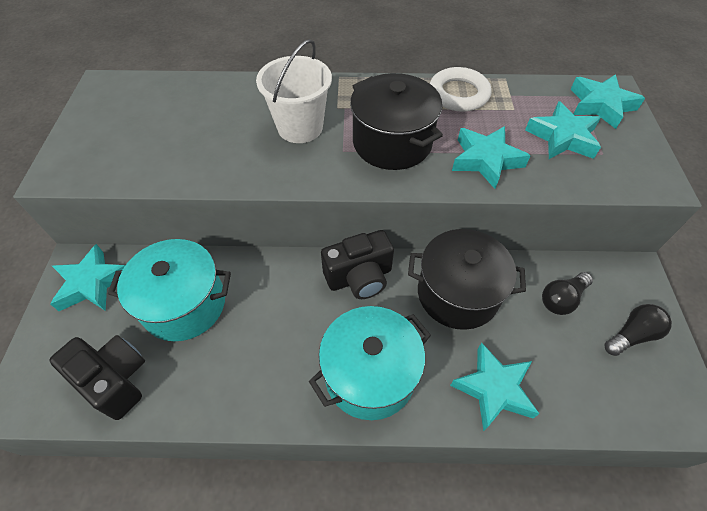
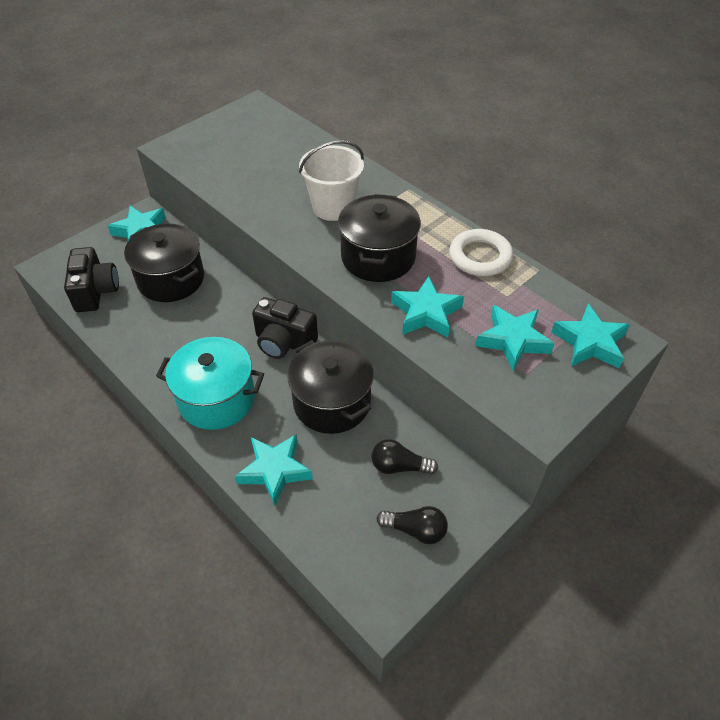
camera: 45 degrees right, 5 degrees down
turquoise pot [108,239,231,341] -> black pot [124,223,204,302]

